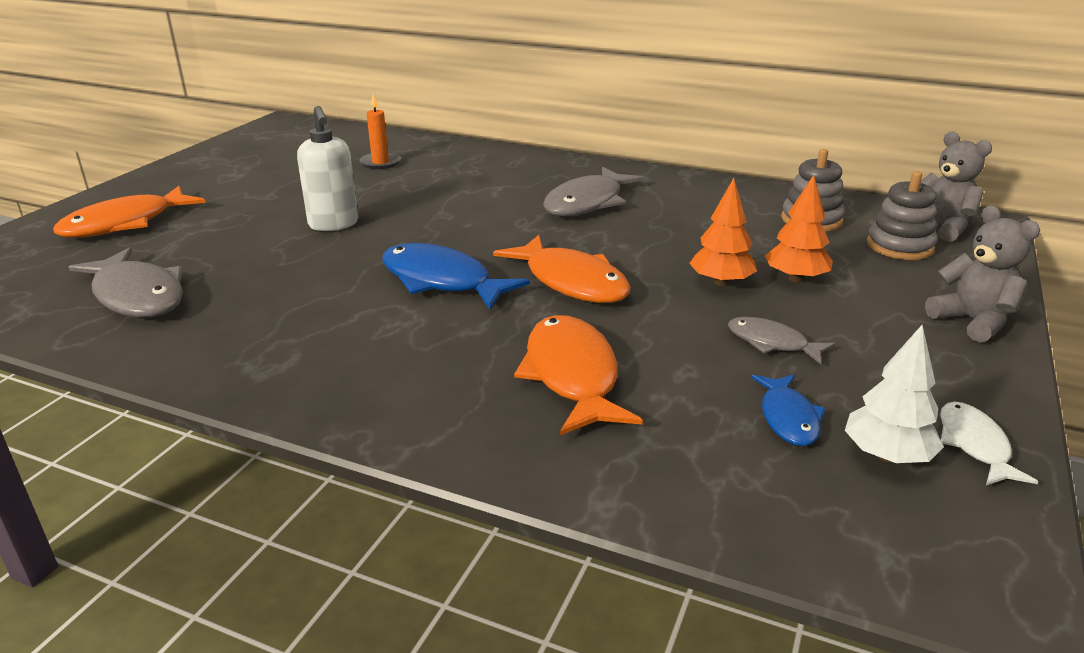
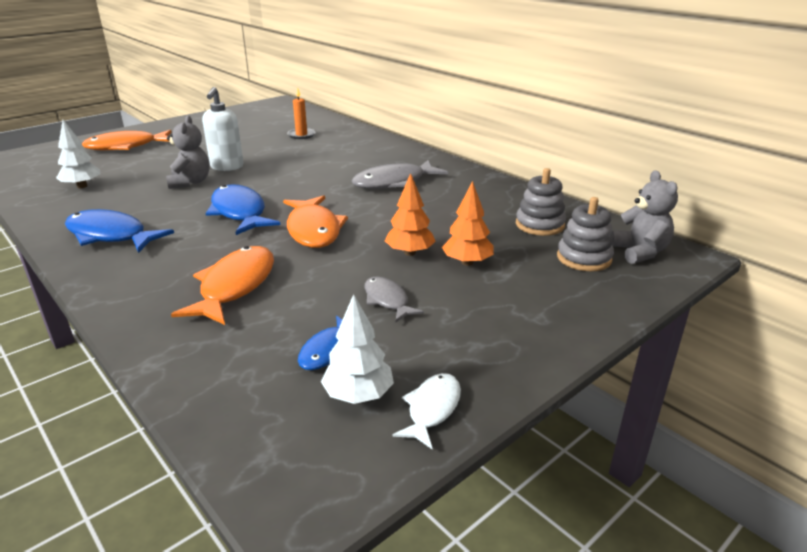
camera: 25 degrees right, 0 degrees up
grey fish [69,247,183,317] -> white tree [56,120,101,188]
grey teddy bear [925,206,1040,342] -> grey teddy bear moved to [166,116,210,189]
none -> blue fish [65,209,174,253]

